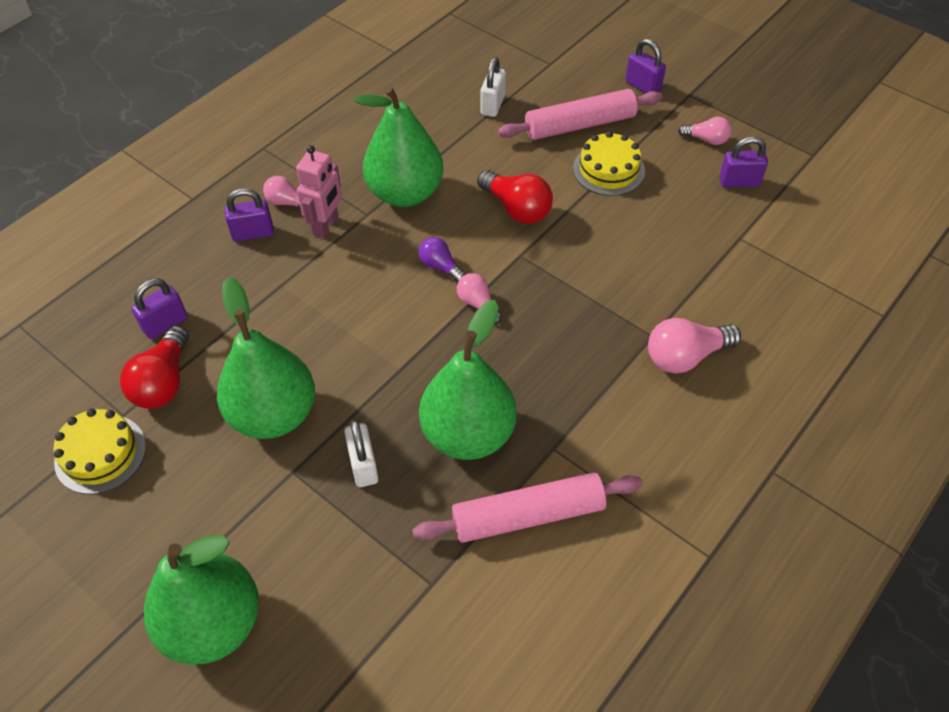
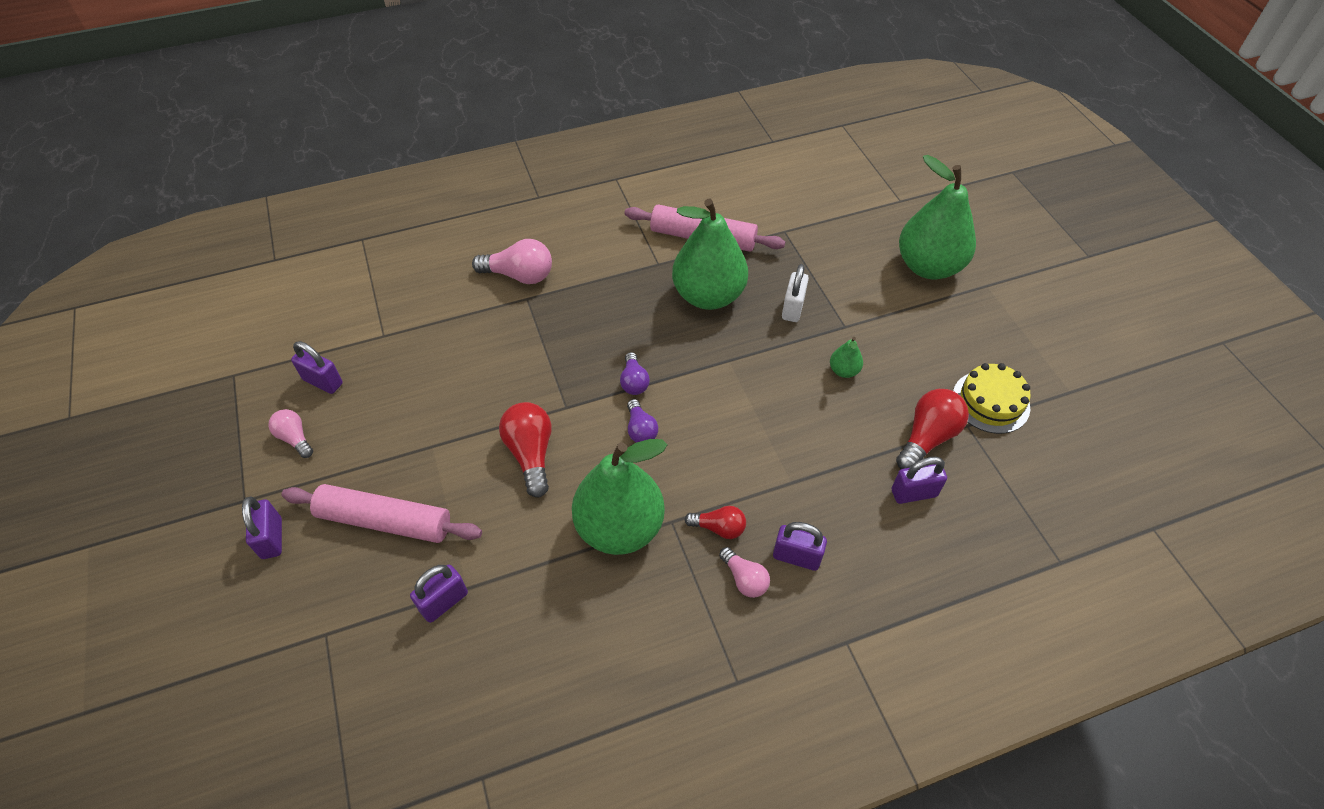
camera: 150 degrees left, 0 degrees up
green pear [217,277,315,439] -> green pear [830,337,863,378], size x0.41
pink robot [296,145,342,238] -> red light bulb [684,506,746,539]
pink light bulb [457,273,502,324] -> purple light bulb [620,352,650,395]
white padlock [481,57,506,117] -> purple padlock [410,565,468,623]
yellow cake [573,131,645,196] -> none

